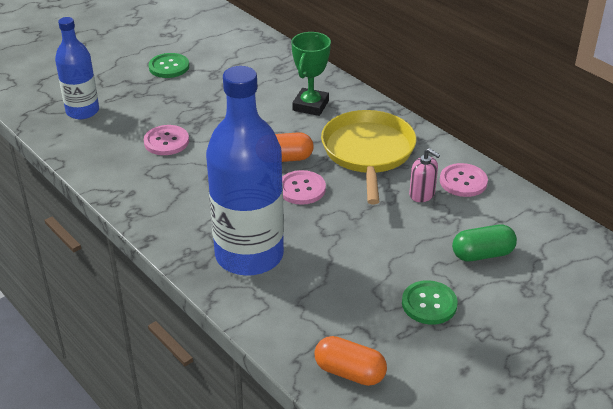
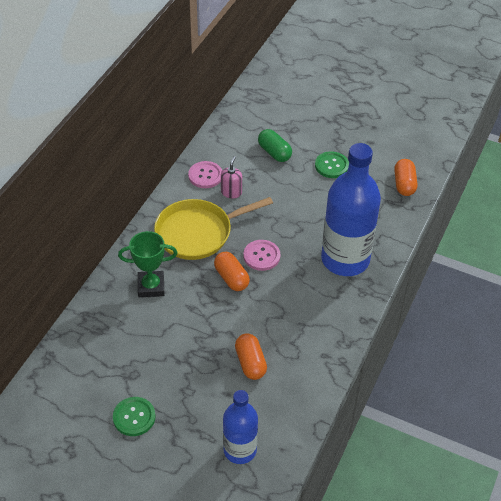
camera: 115 degrees left, 10 degrees up
pink button [144,125,189,155] -> orange capsule [235,333,267,380]

